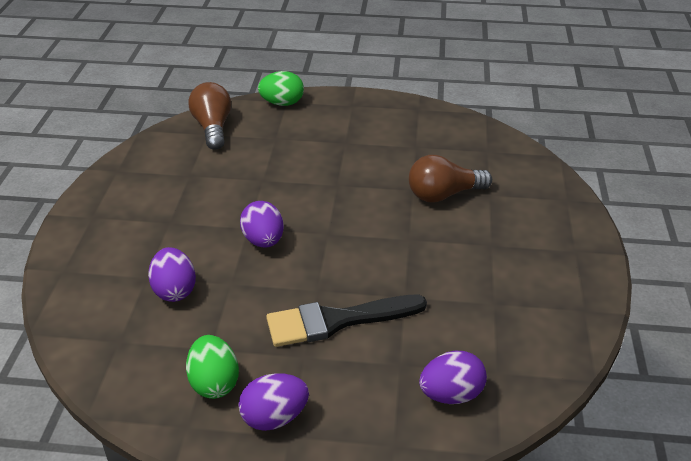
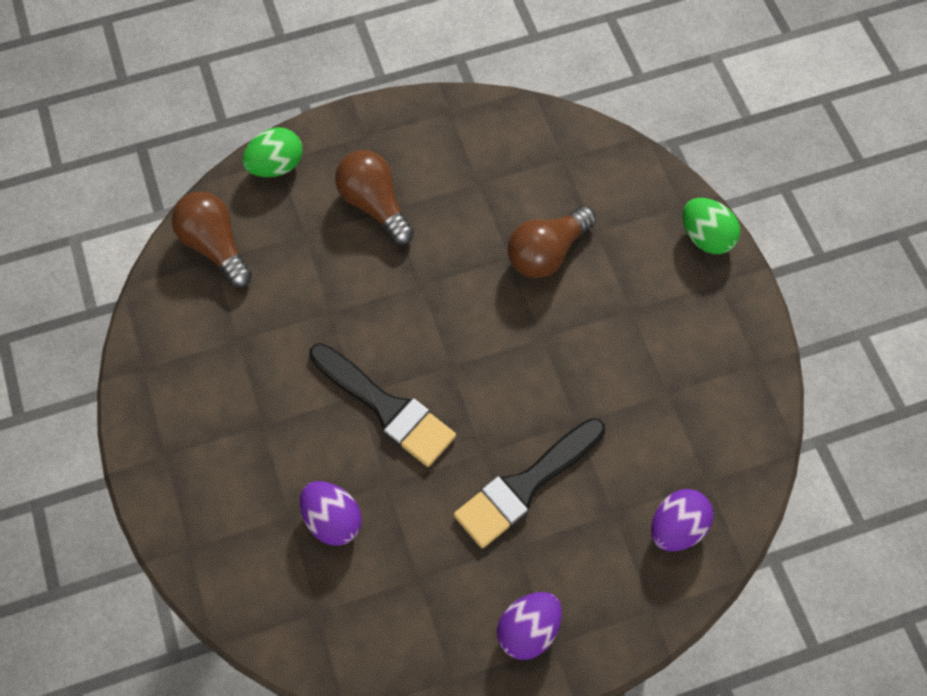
camera: 25 degrees left, 25 degrees up
green egg [186,335,239,399] -> green egg moved to [683,198,740,254]
purple egg [240,201,284,248] -> black brush [309,343,456,467]
none -> brown light bulb [335,150,414,245]

